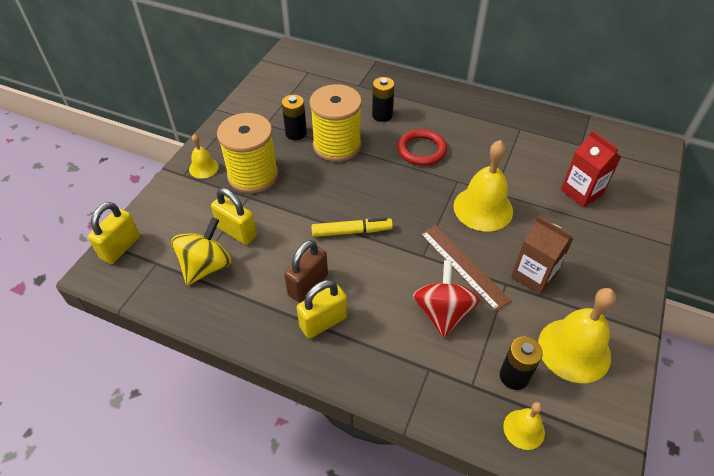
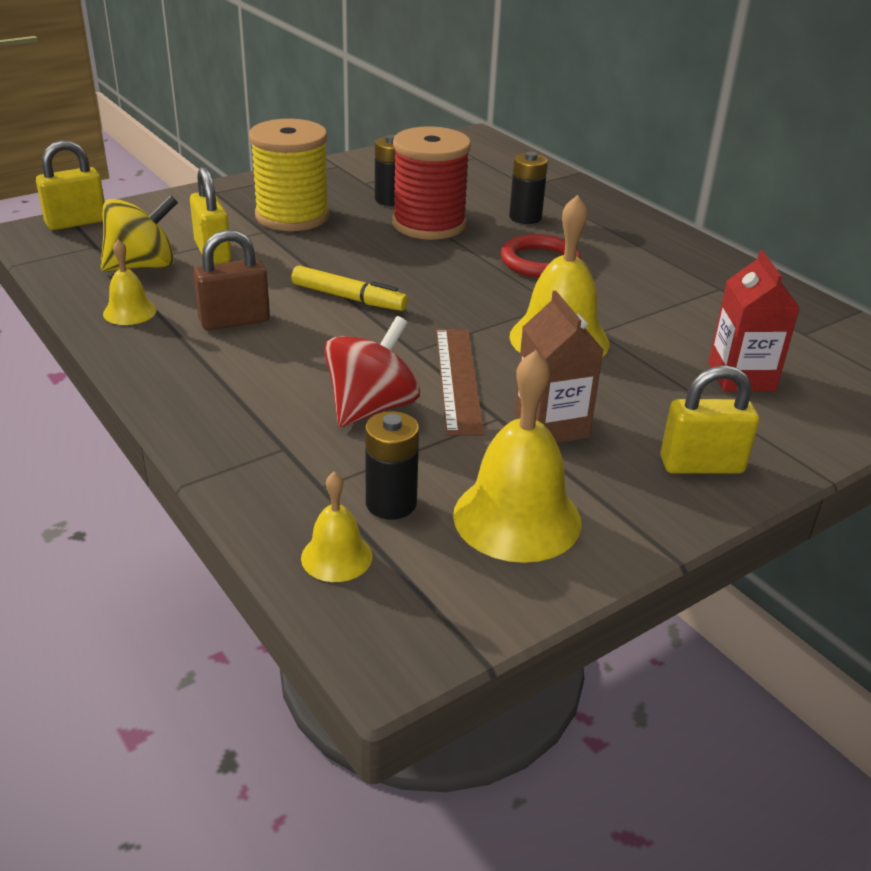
camera: 30 degrees right, 15 degrees down
yellow bell [189,134,219,179] -> yellow bell moved to [103,239,157,325]
yellow padlock [297,280,347,339] -> yellow padlock moved to [660,365,759,474]
yellow spool [310,84,362,162] -> red spool [392,126,471,240]

